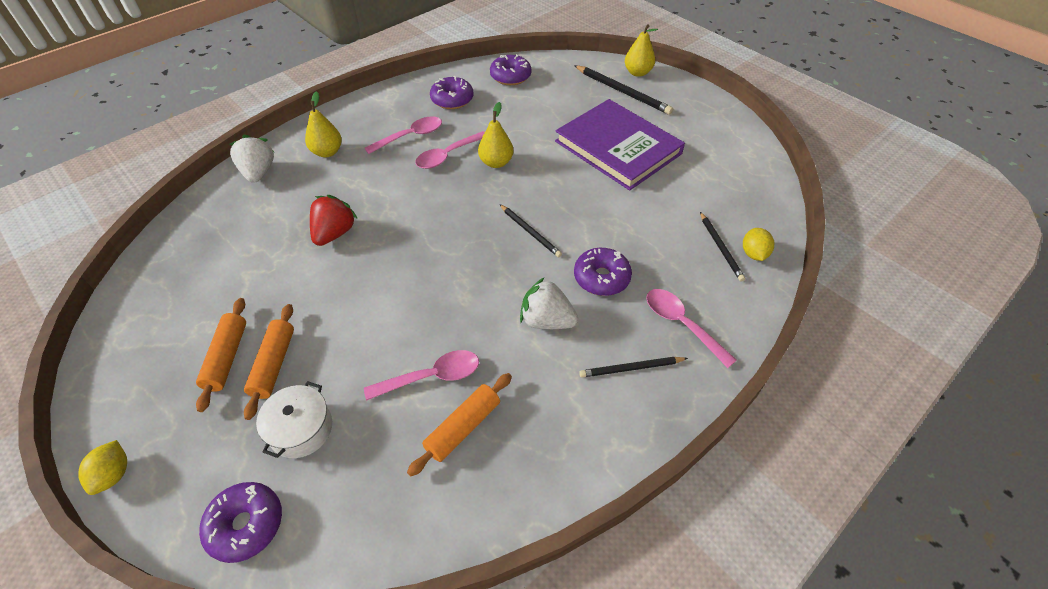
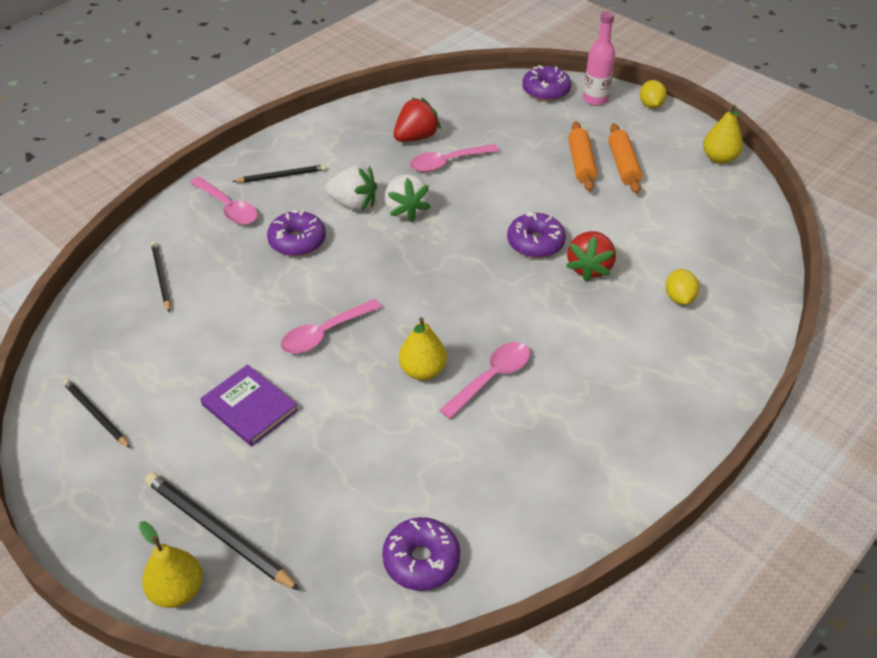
camera: 175 degrees right, 5 degrees down
white strawberry [230,135,274,183] -> white strawberry moved to [385,174,431,222]
white pot [256,381,332,458] -> none
yellow pear [305,91,342,157] -> yellow pear moved to [703,105,743,164]
pink spoon [365,116,442,154] -> pink spoon moved to [281,299,382,354]
orange rolling pin [407,373,512,476] -> red strawberry [393,97,441,142]
purple donut [430,76,474,109] -> purple donut moved to [507,212,566,258]
black pencil [499,204,562,257] -> black pencil moved to [63,379,130,448]
purple book [555,99,685,191] -> purple book [200,365,298,447], size x0.53
yellow lemon [743,228,774,261] -> yellow lemon moved to [665,269,699,305]
none -> pink bottle [583,11,615,106]

